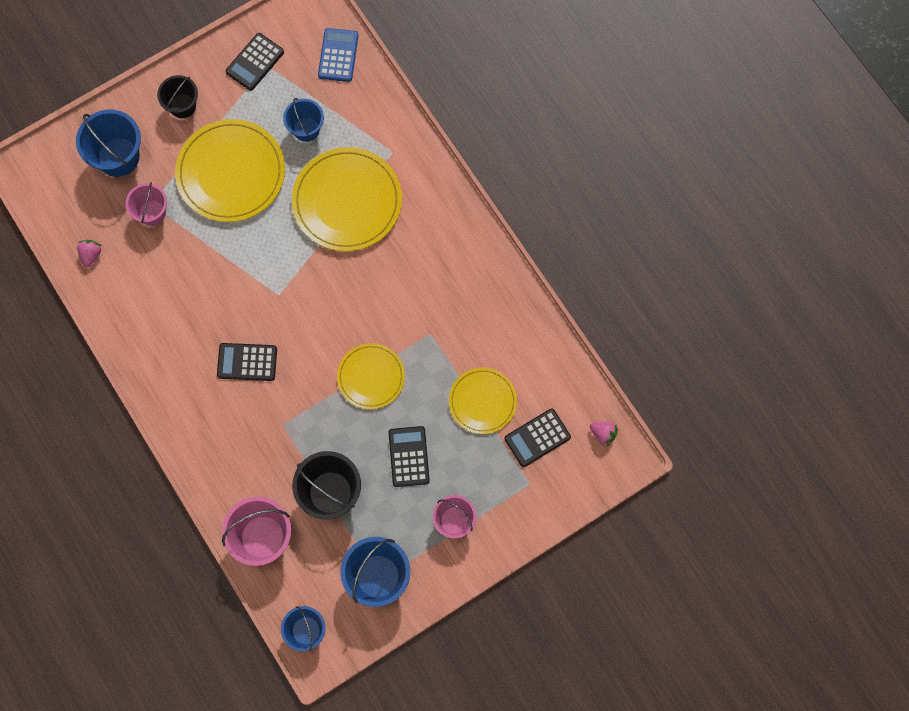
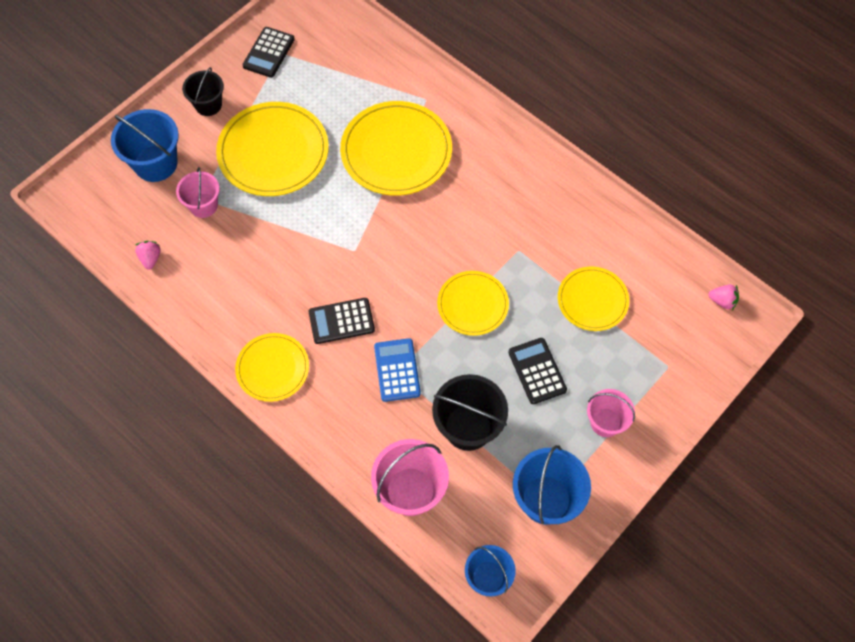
camera: 15 degrees left, 10 degrees down
blue bucket [283,98,324,142] -> none
blue calculator [318,28,358,82] -> blue calculator moved to [374,338,421,402]
black calculator [504,409,571,467] -> none
none -> yellow plate [235,333,309,402]

